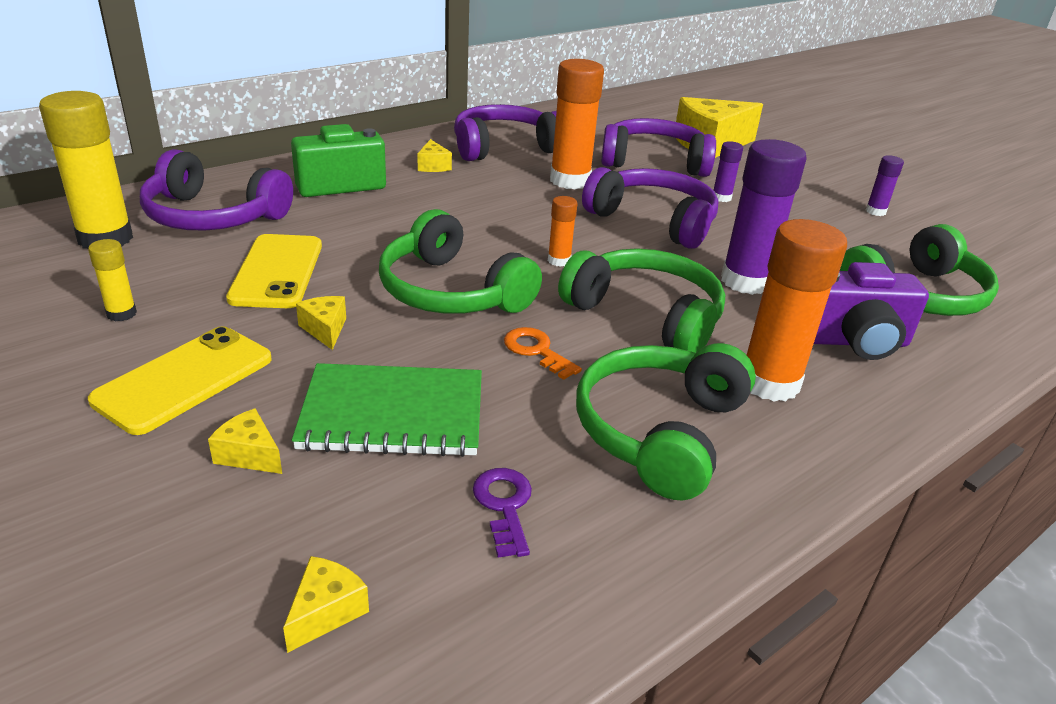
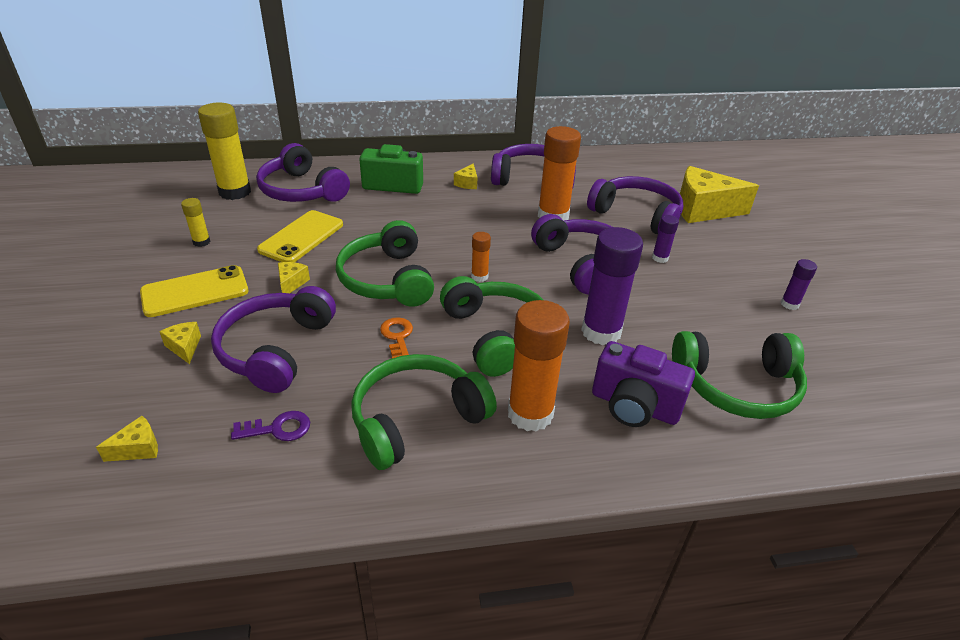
camera: 30 degrees right, 5 degrees up
green notebook [292,363,482,457] -> purple headphones [211,286,336,393]
purple key [473,468,532,558] -> purple key turned 60 degrees clockwise [231,411,310,441]

